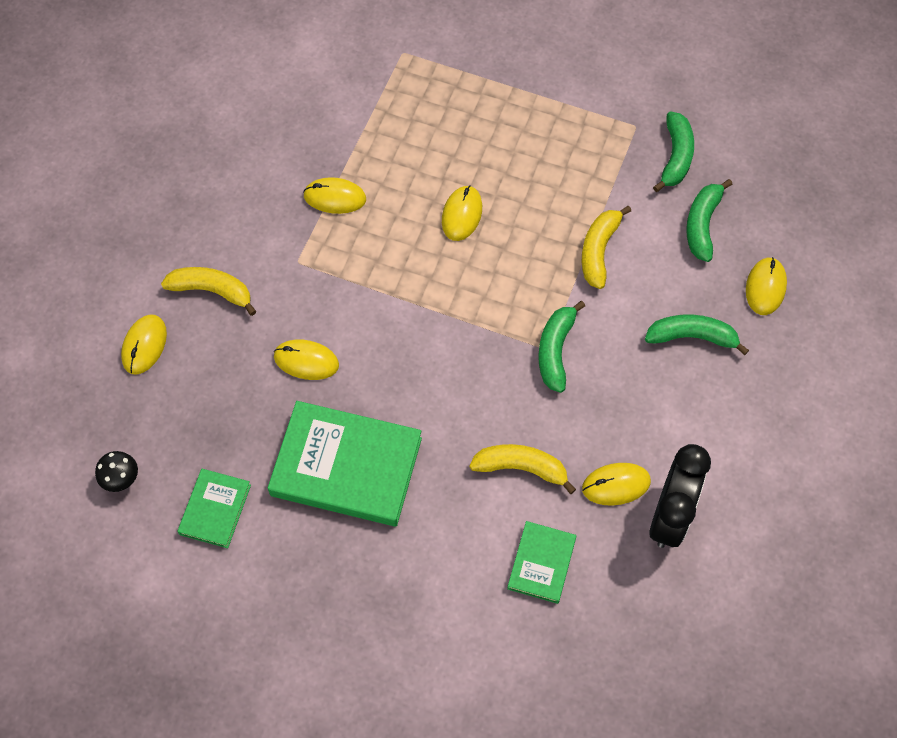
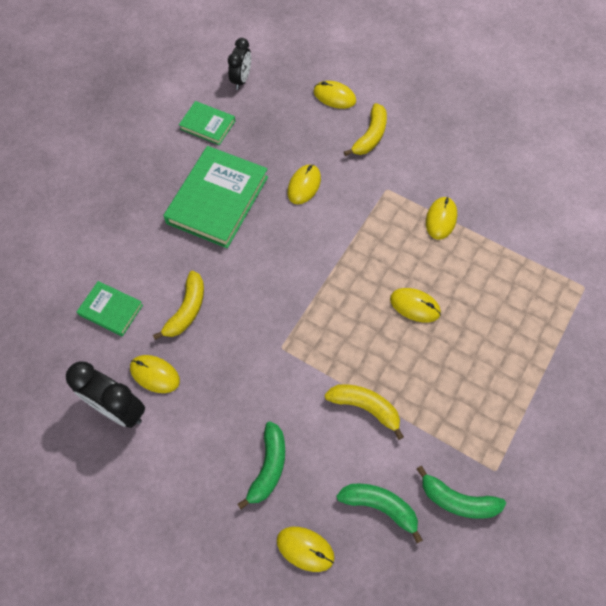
camera: 100 degrees right, 0 degrees up
black mushroom [95,451,138,492] -> black clock [228,38,251,90]
green banana [538,301,585,393] -> none
yellow mouse [582,463,651,506] -> yellow mouse turned 60 degrees counterclockwise [130,355,180,393]

